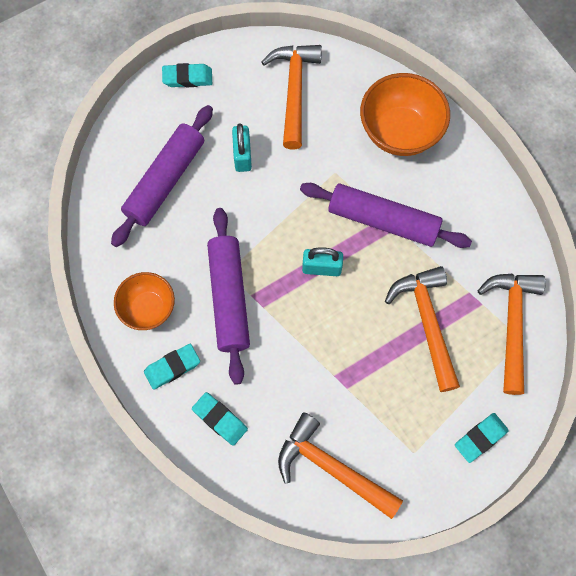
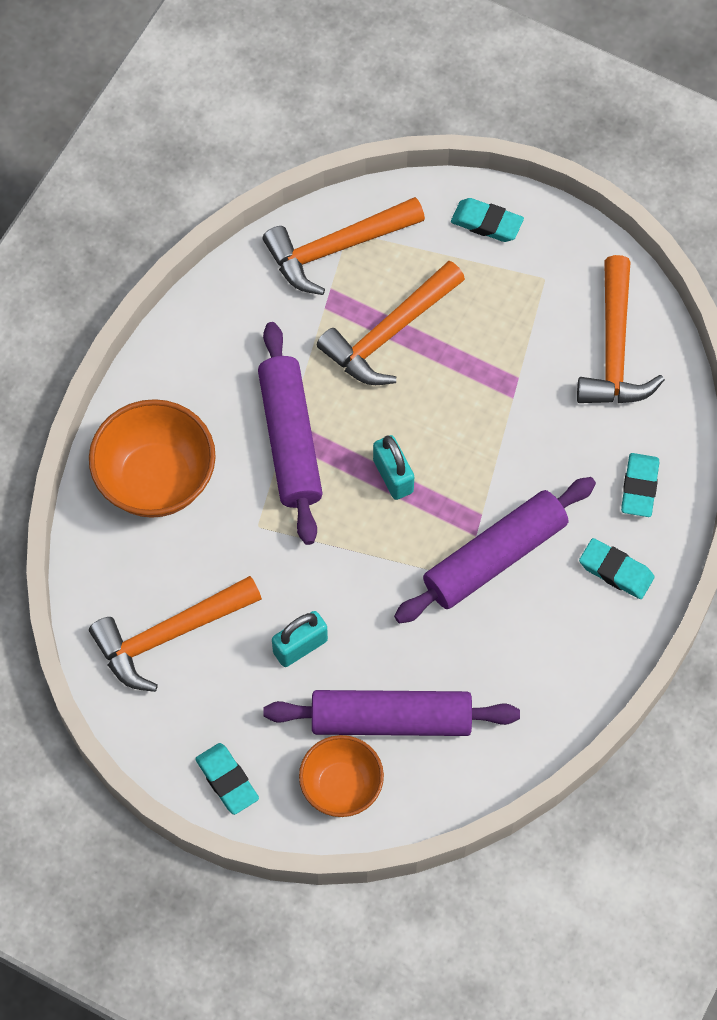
camera: 120 degrees left, 5 degrees down
orange bowl [114,272,175,330] -> orange bowl moved to [299,735,384,817]

